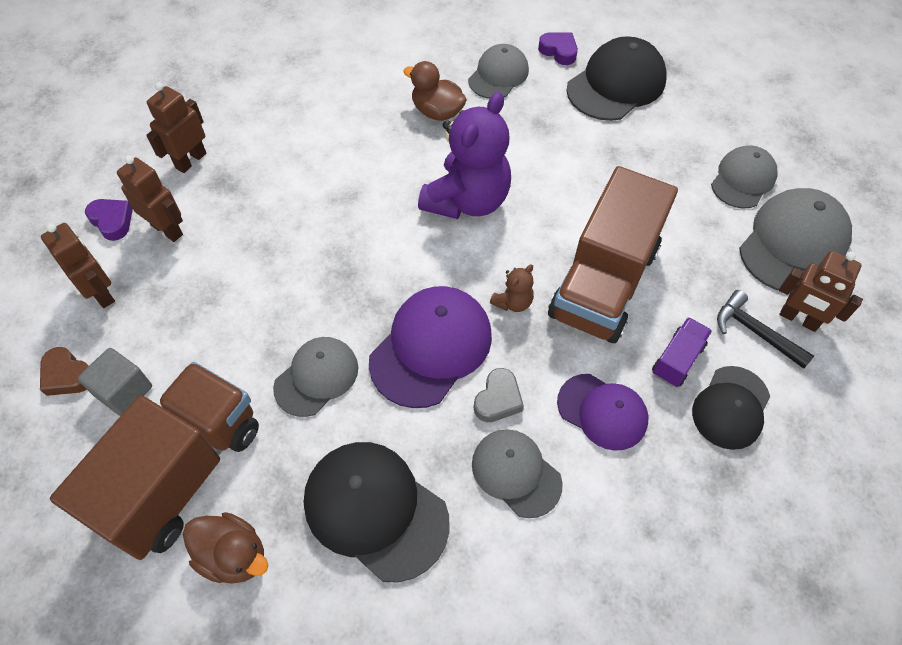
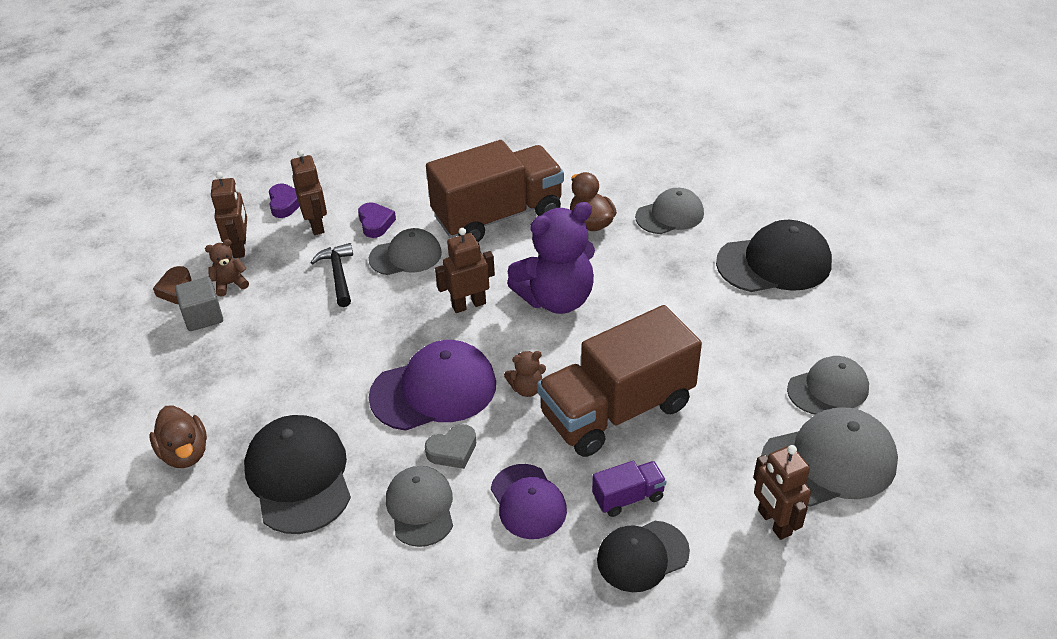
camera: 35 degrees right, 15 degrees down
brown truck [50,362,259,560] -> brown truck moved to [426,140,564,242]
brown robot [146,82,206,173] -> brown robot moved to [435,228,495,313]
grey cap [273,337,358,417] -> grey cap moved to [369,228,442,275]
purple heart [538,32,578,65] -> purple heart moved to [358,202,396,238]
black hammer [717,290,814,369] -> black hammer moved to [311,243,353,307]
none -> brown teddy bear [205,239,249,297]

